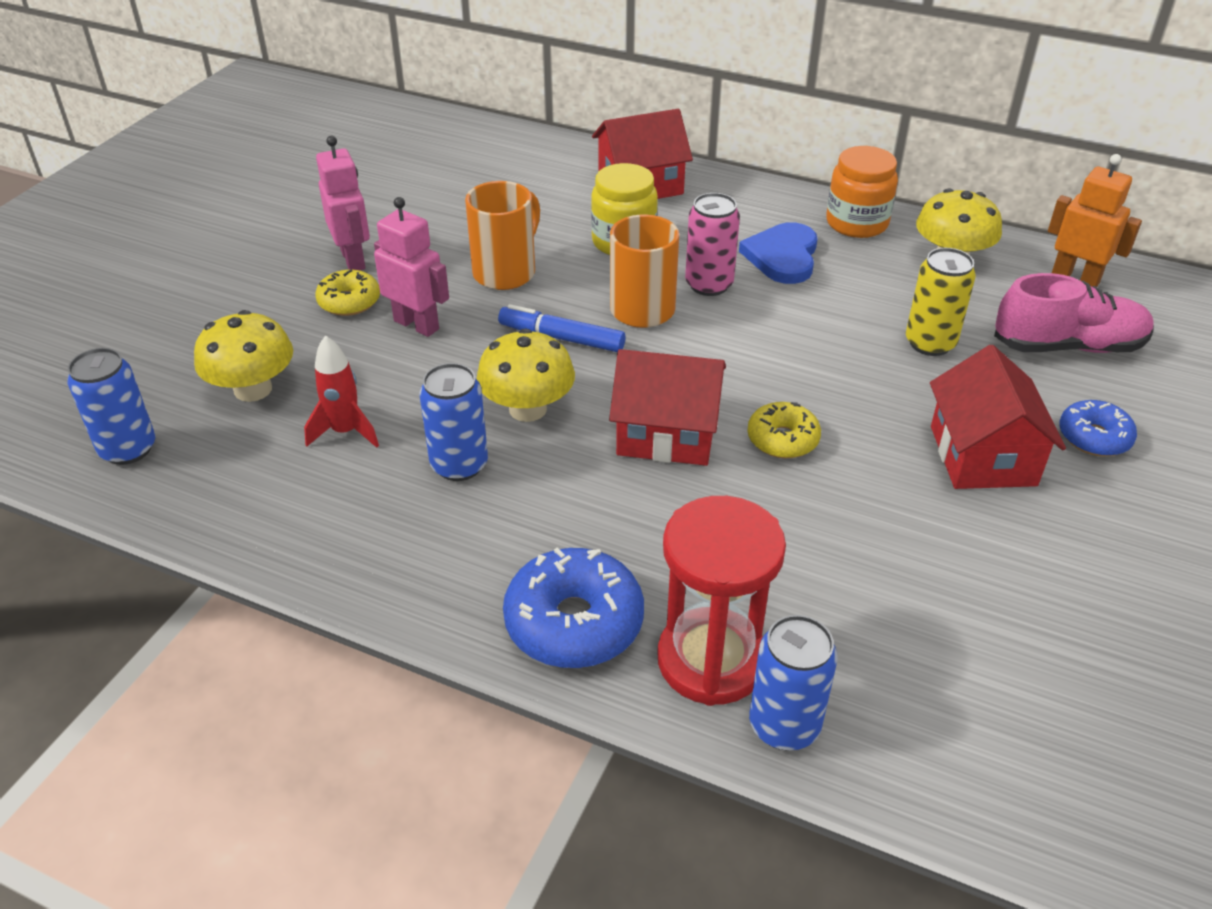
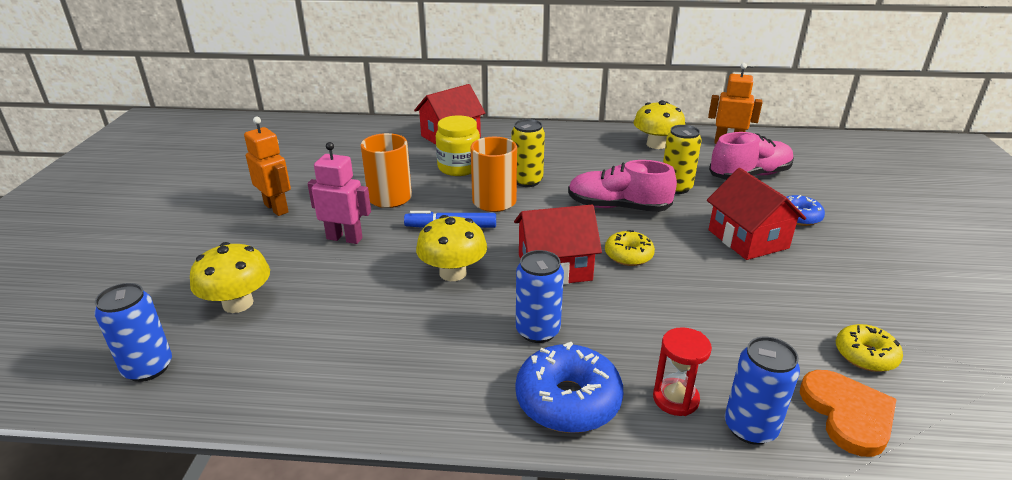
camera: 20 degrees left, 10 degrees down
red rocket [304,335,379,448] -> none
yellow donut [315,270,380,316] -> yellow donut moved to [836,324,903,372]
pink robot [316,136,370,270] -> orange robot [244,117,291,216]
blue can [420,363,488,481] -> blue can moved to [516,250,564,343]
red hourglass [657,496,786,706] -> red hourglass [653,327,712,416], size x0.56
pink can [685,193,740,296] -> yellow can [511,119,545,187]
blue heart [739,222,818,284] -> none
orange jar [826,146,898,238] -> none
none -> pink shoe [568,160,677,212]
none -> orange heart [799,370,897,457]

